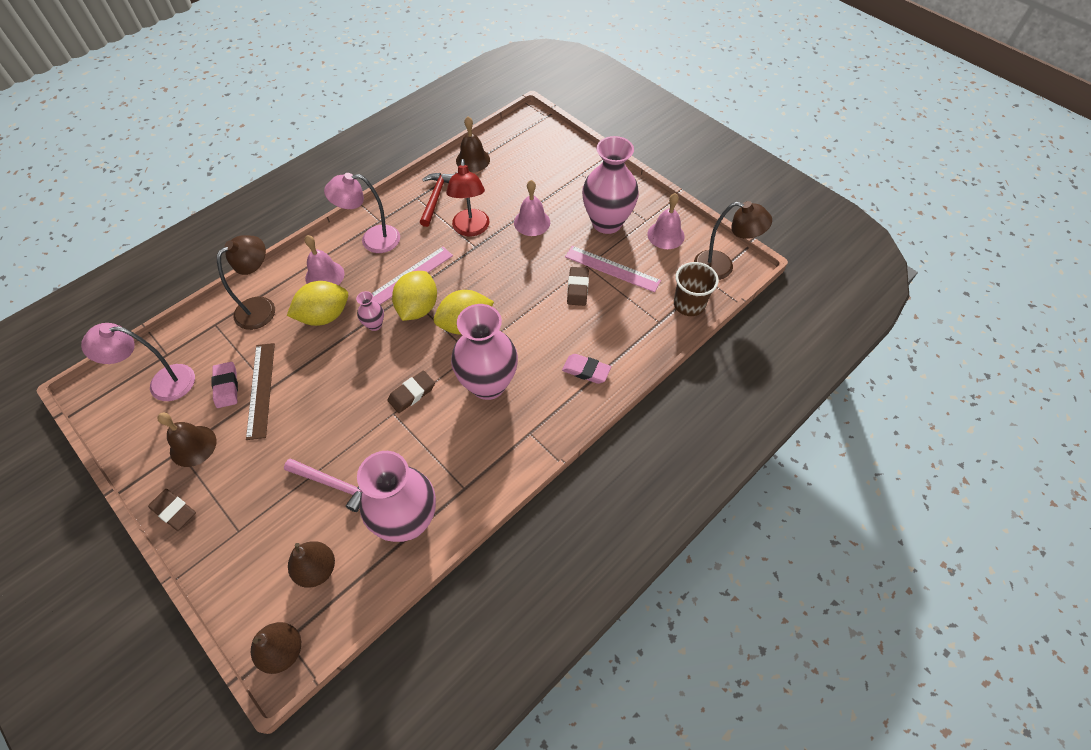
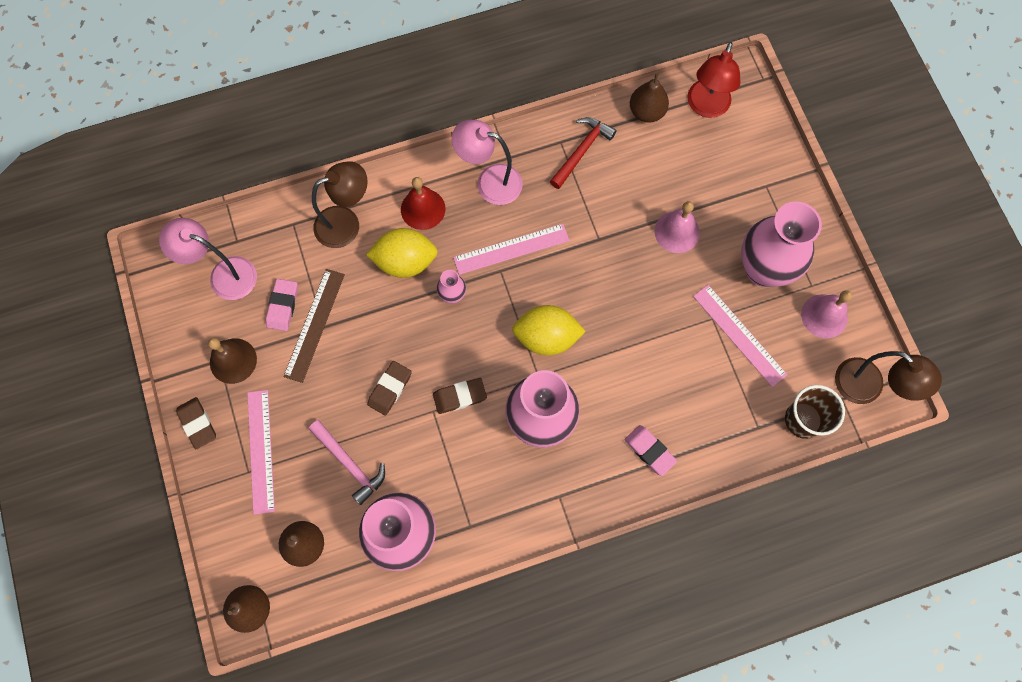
camera: 25 degrees right, 15 degrees up
pink bell [305,235,344,285] -> red bell [401,177,445,230]
yellow lemon [392,271,437,321] -> none
red lamp [446,159,489,236] -> red lamp moved to [687,42,740,118]
brown bell [456,117,490,172] -> brown pear [630,73,669,123]
brown eraser [567,267,589,306] -> brown eraser moved to [367,361,412,416]
none -> pink ruler [247,390,275,515]

